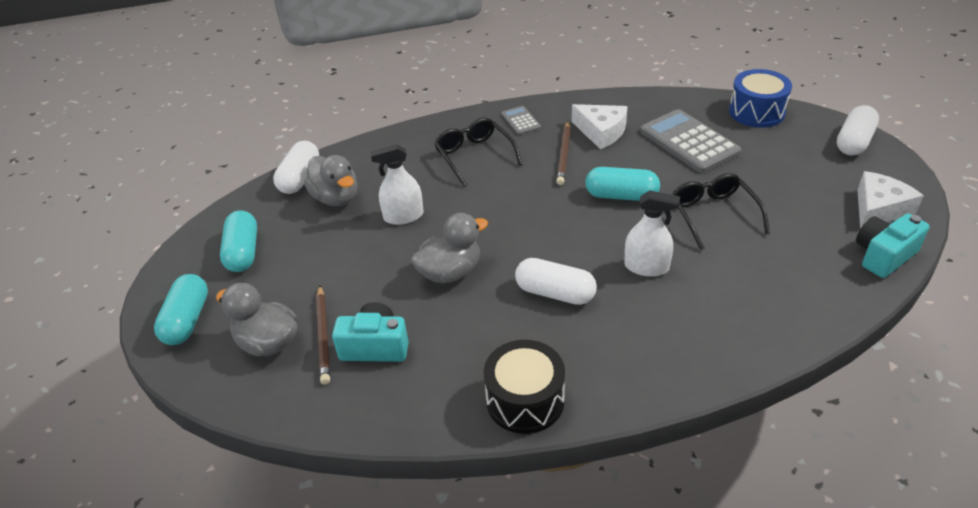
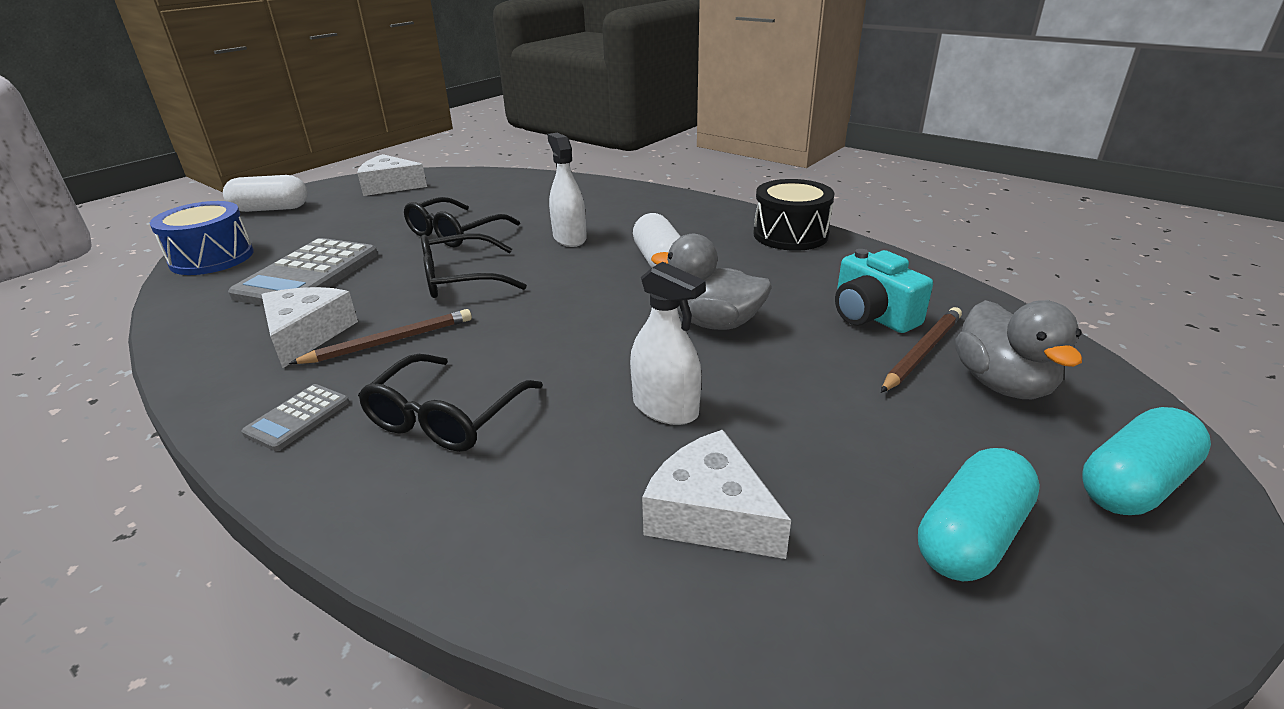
camera: 130 degrees left, 10 degrees down
white capsule [273,141,319,194] -> none
grey duck [304,155,358,206] -> white cheese [642,430,791,559]
turquoise capsule [585,167,660,201] -> black glasses [421,233,527,298]
turquoise camera [856,214,930,278] -> none

